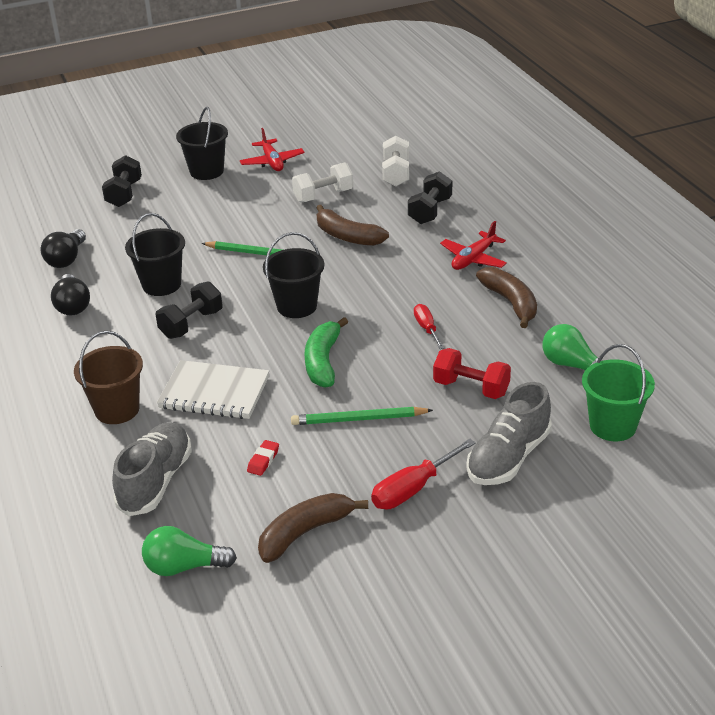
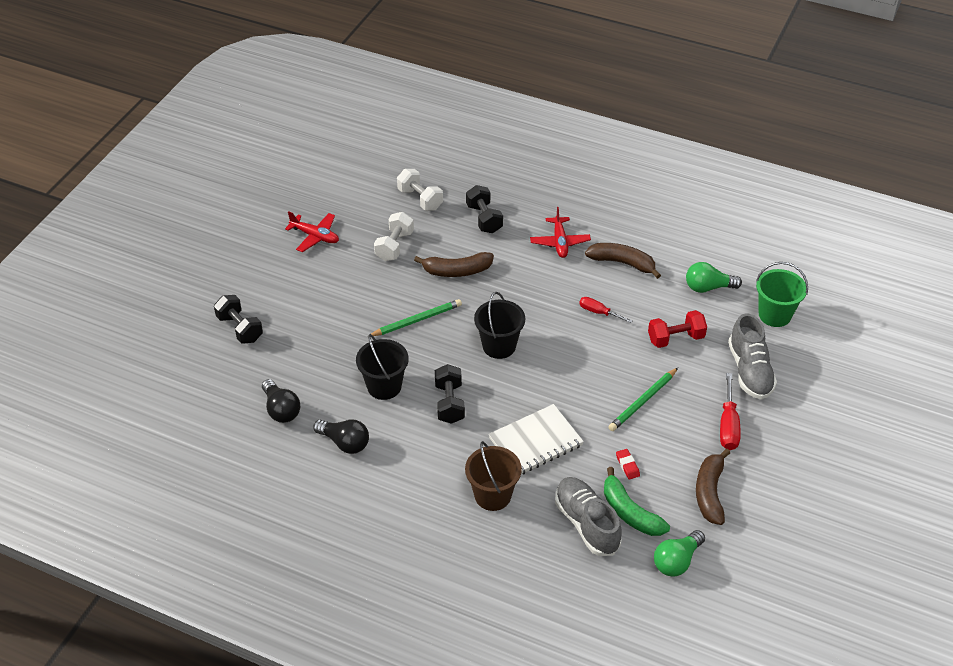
camera: 45 degrees left, 10 degrees up
black bucket [176,107,228,180] -> none
green banana [305,317,348,388] -> green banana moved to [604,467,670,536]

